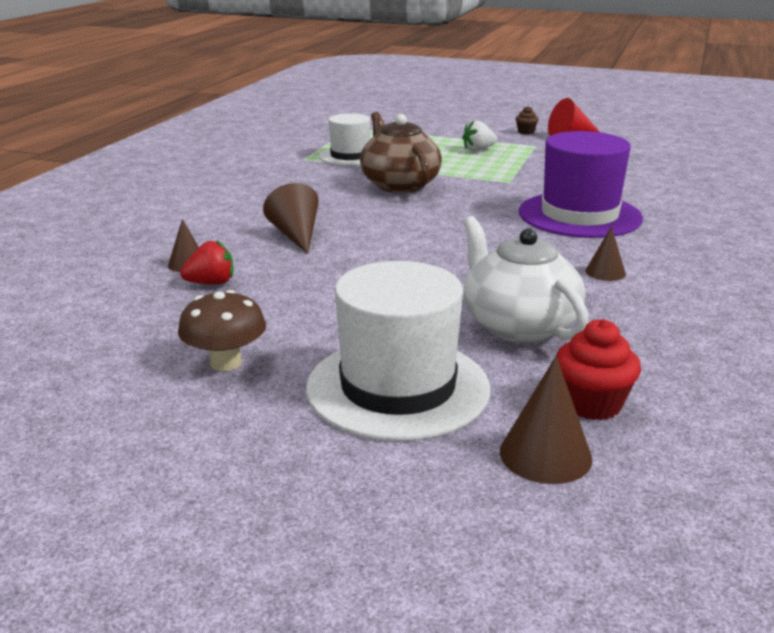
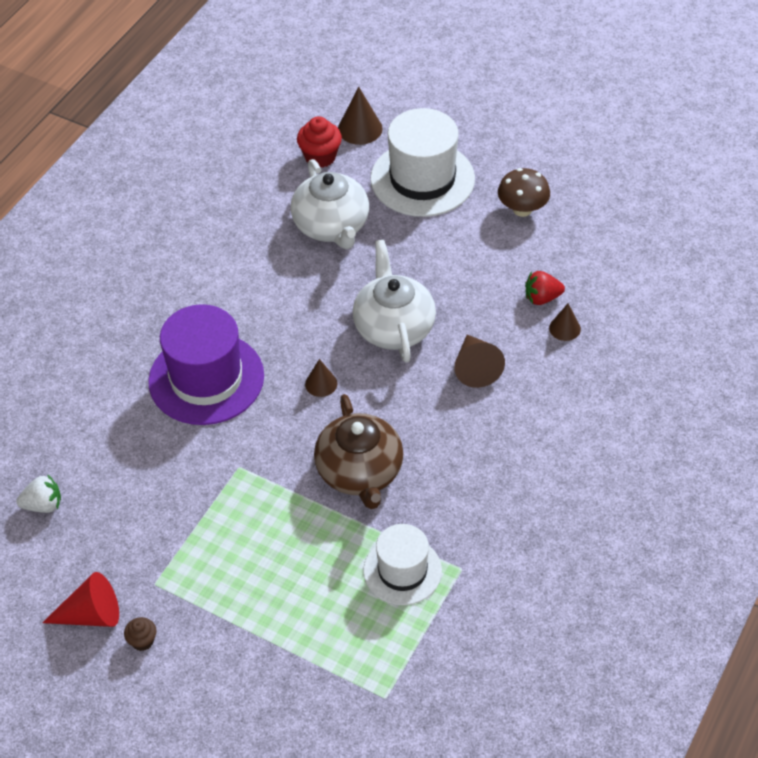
camera: 170 degrees left, 25 degrees up
white strawberry [462,121,497,151] -> white strawberry moved to [16,474,61,513]
brown cone [585,226,626,281] -> brown cone moved to [305,359,337,397]
none -> white teapot [353,240,436,363]

